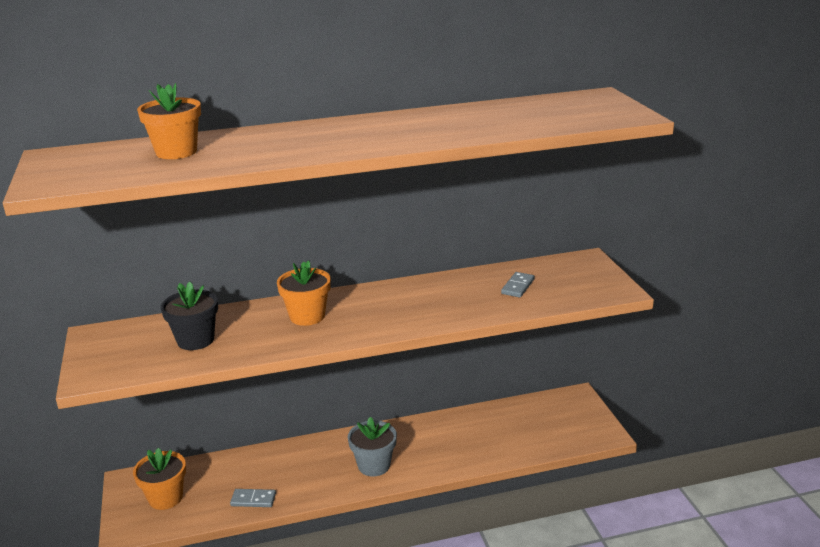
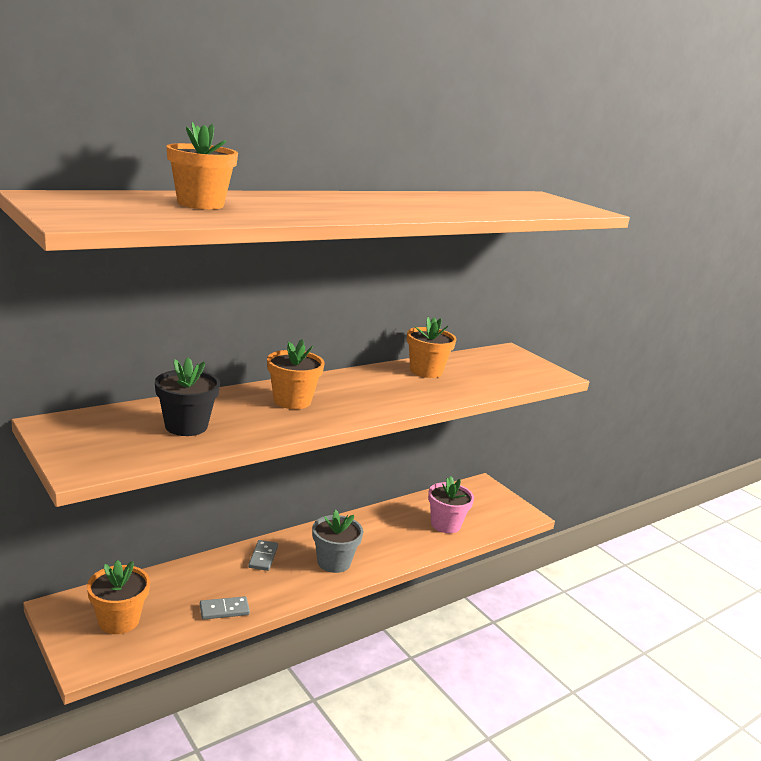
camera: 25 degrees left, 5 degrees down
grey domino [501,272,535,298] -> grey domino moved to [248,540,278,571]
none -> orange flower pot [407,317,456,378]
none -> pink flower pot [428,476,474,533]

